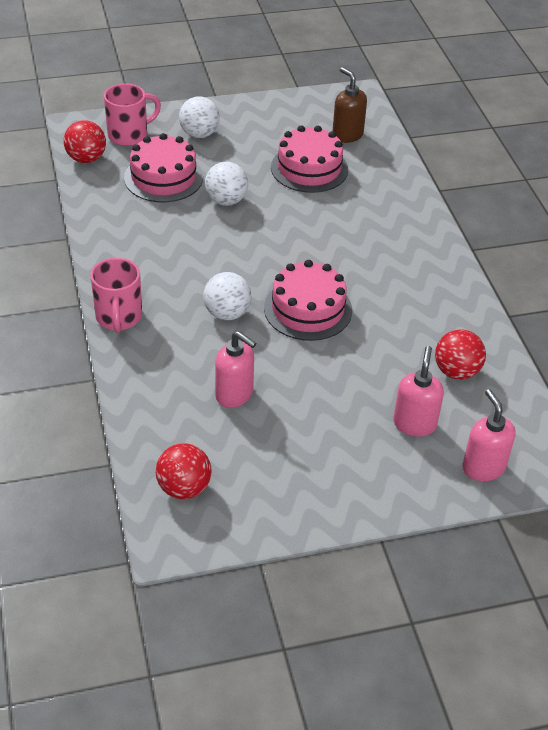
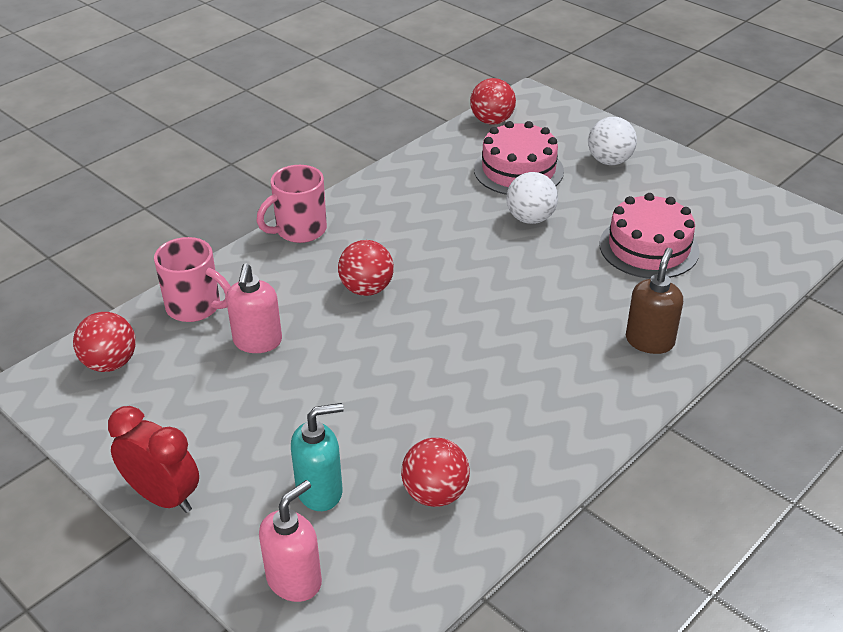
camera: 60 degrees right, 5 degrees down
pink mug [104,83,161,146] -> pink mug moved to [154,237,231,322]
white ball [203,272,252,320] -> red ball [338,240,394,296]
pink cake [264,260,352,341] -> none
brown soap dispenser [333,67,367,143] -> brown soap dispenser moved to [626,248,683,354]
pink soap dispenser [393,346,444,436] -> turquoise soap dispenser [291,403,344,511]
none -> red clock [108,406,199,513]

